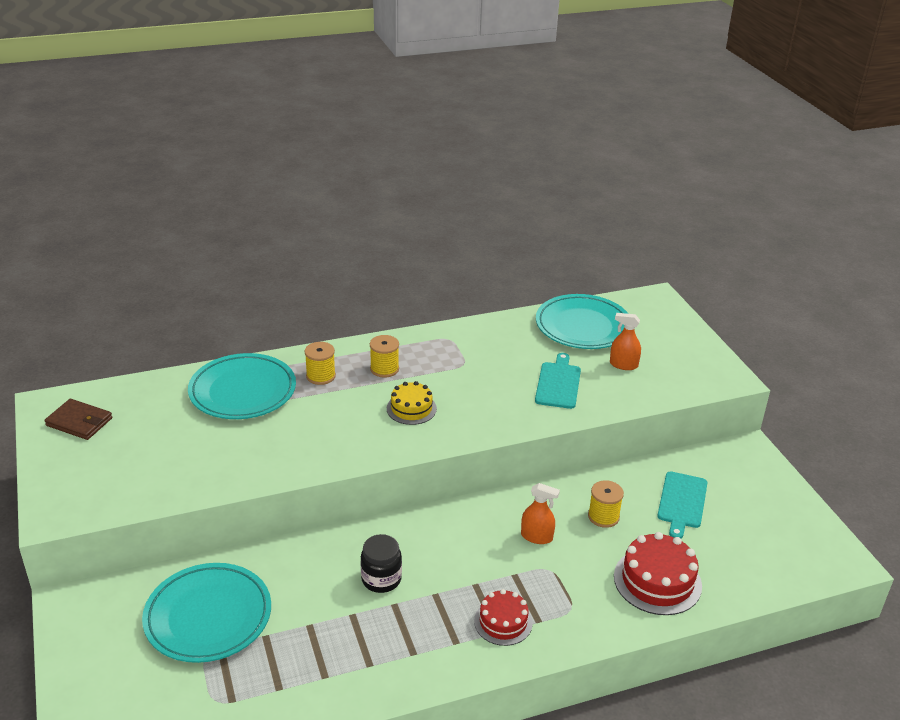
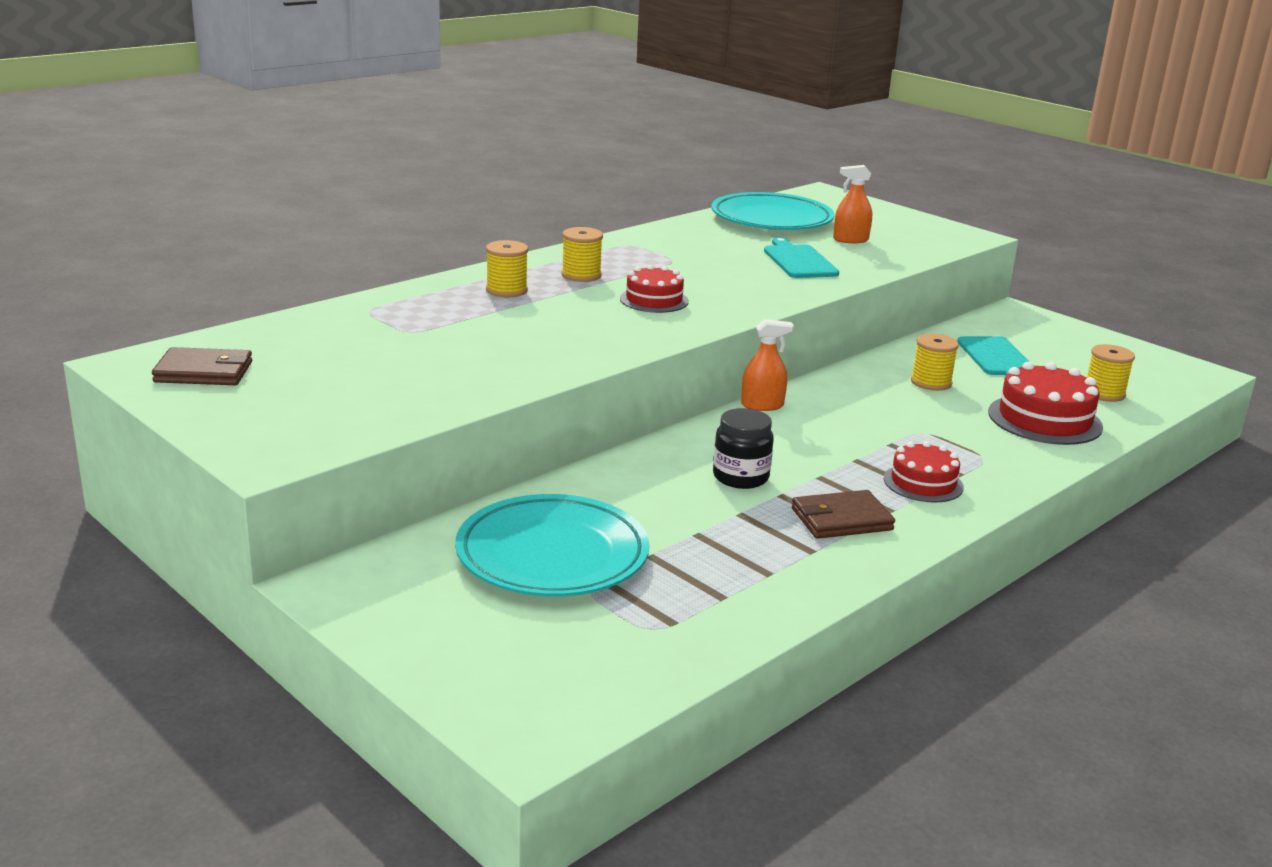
camera: 25 degrees left, 10 degrees down
turquoise plate [188,353,296,419] -> none
yellow cake [387,381,437,425] -> red cake [620,265,689,313]
orange spray bottle [521,483,560,544] -> orange spray bottle moved to [741,319,794,411]
none -> brown wallet [792,490,895,539]
none -> yellow spool [1087,344,1135,402]

